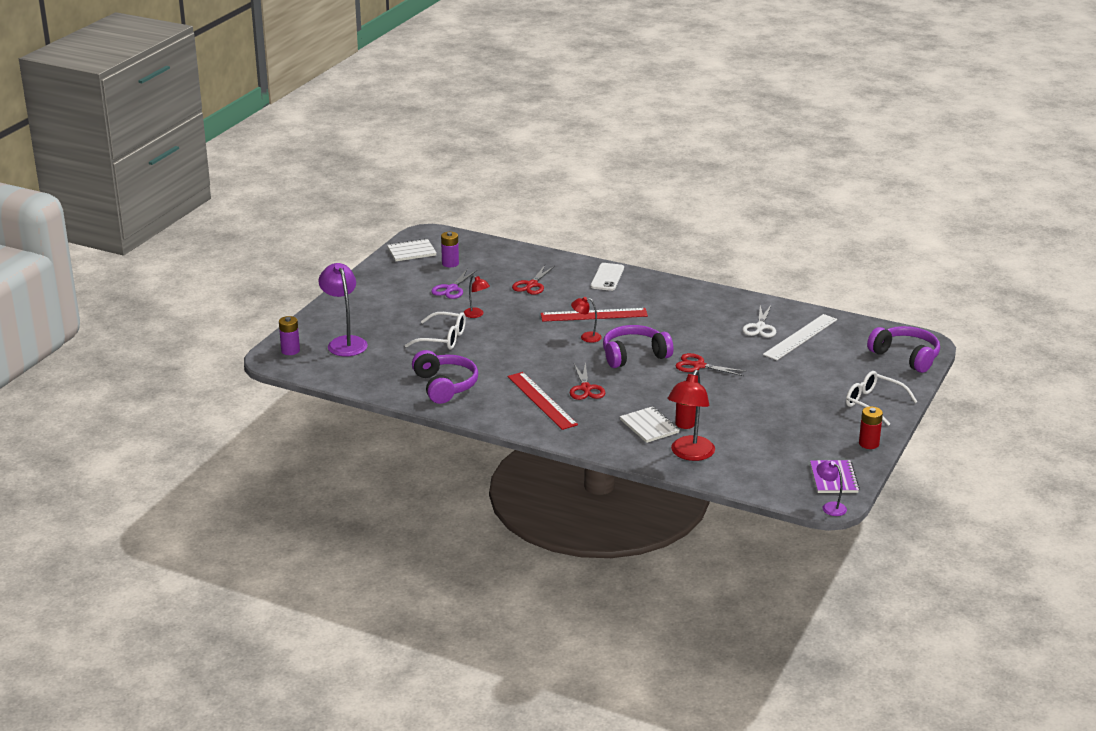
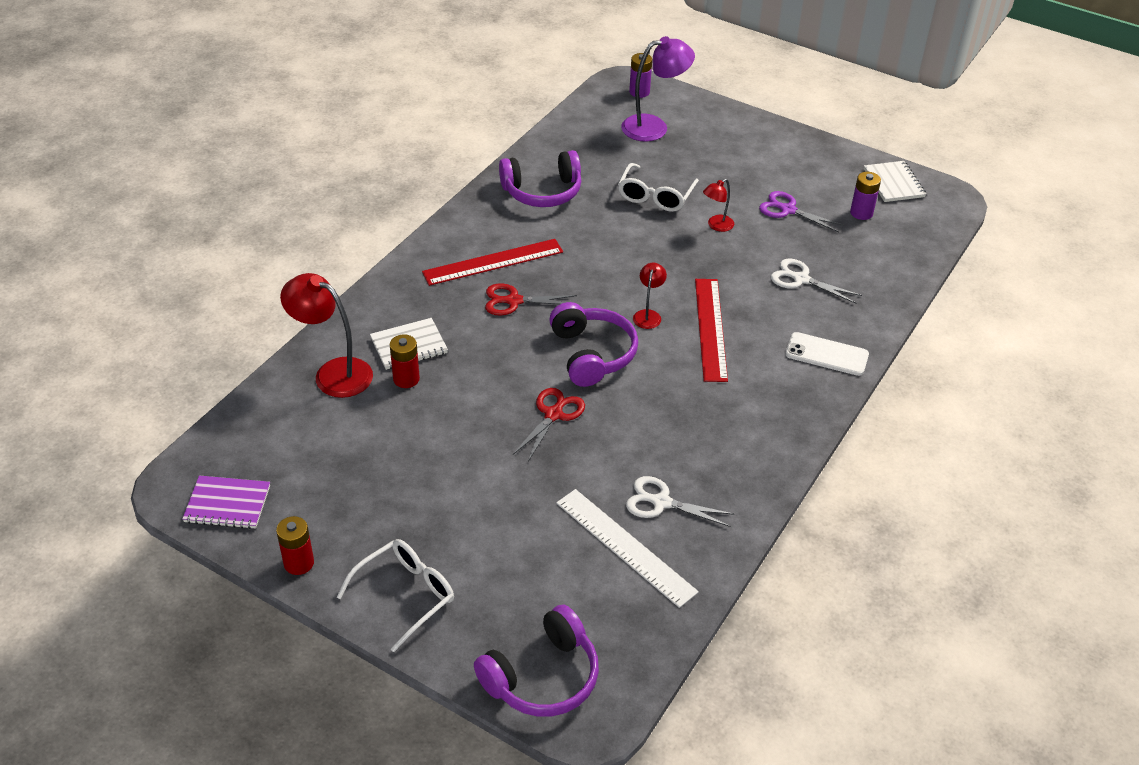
camera: 95 degrees right, 15 degrees up
red scissors [512,265,555,295] -> white scissors [771,258,862,303]
purple lamp [817,461,847,516] -> none

